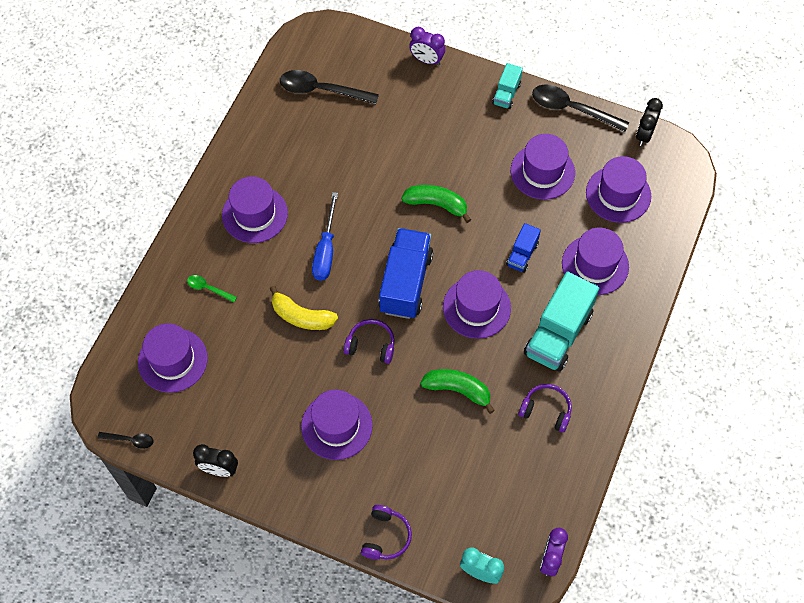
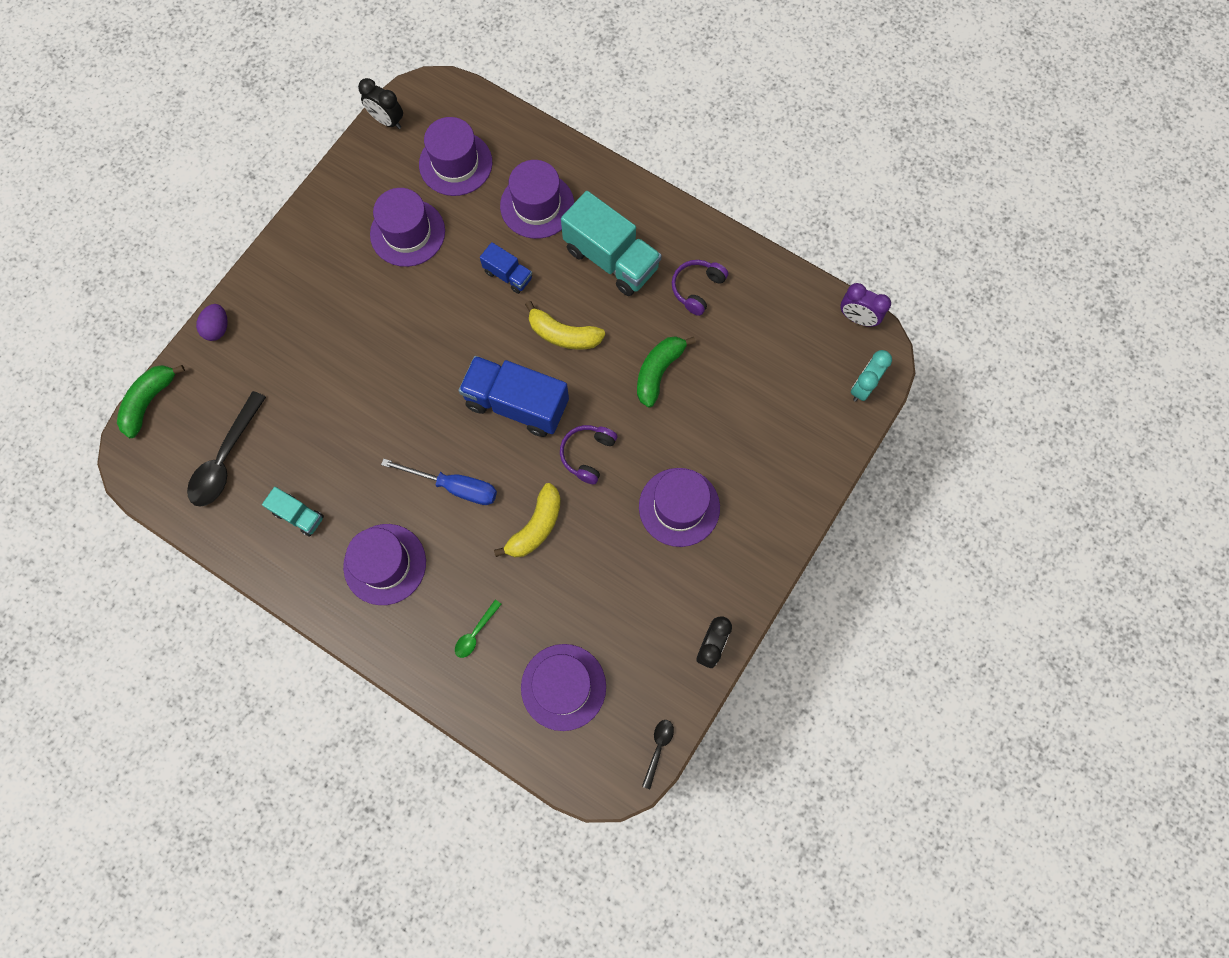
camera: 80 degrees left, 10 degrees up
purple headphones [361,505,412,560] -> none
green banana [401,185,471,223] -> green banana moved to [117,365,185,438]
purple clock [409,27,445,65] -> purple egg [196,304,228,341]
purple hat [443,270,511,339] -> yellow banana [525,301,605,350]
turquoise truck [492,63,523,109] -> turquoise truck moved to [262,487,324,537]
black spoon [532,84,629,132] -> none

